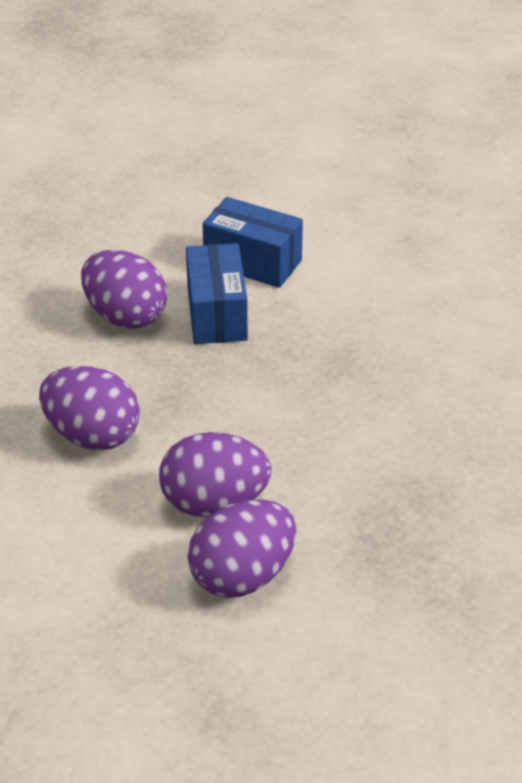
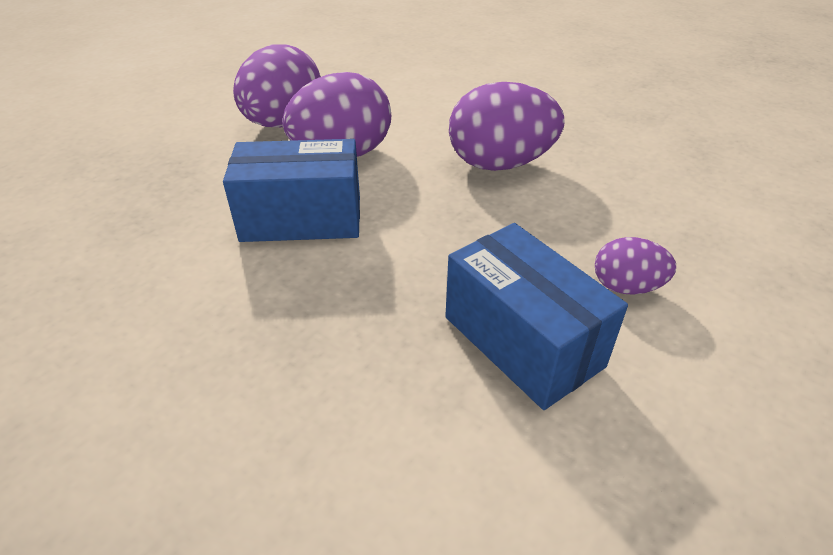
camera: 150 degrees right, 0 degrees up
purple egg [81,250,167,329] -> purple egg [595,237,676,295], size x0.53
blue box [203,197,303,288] -> blue box moved to [223,139,360,242]

